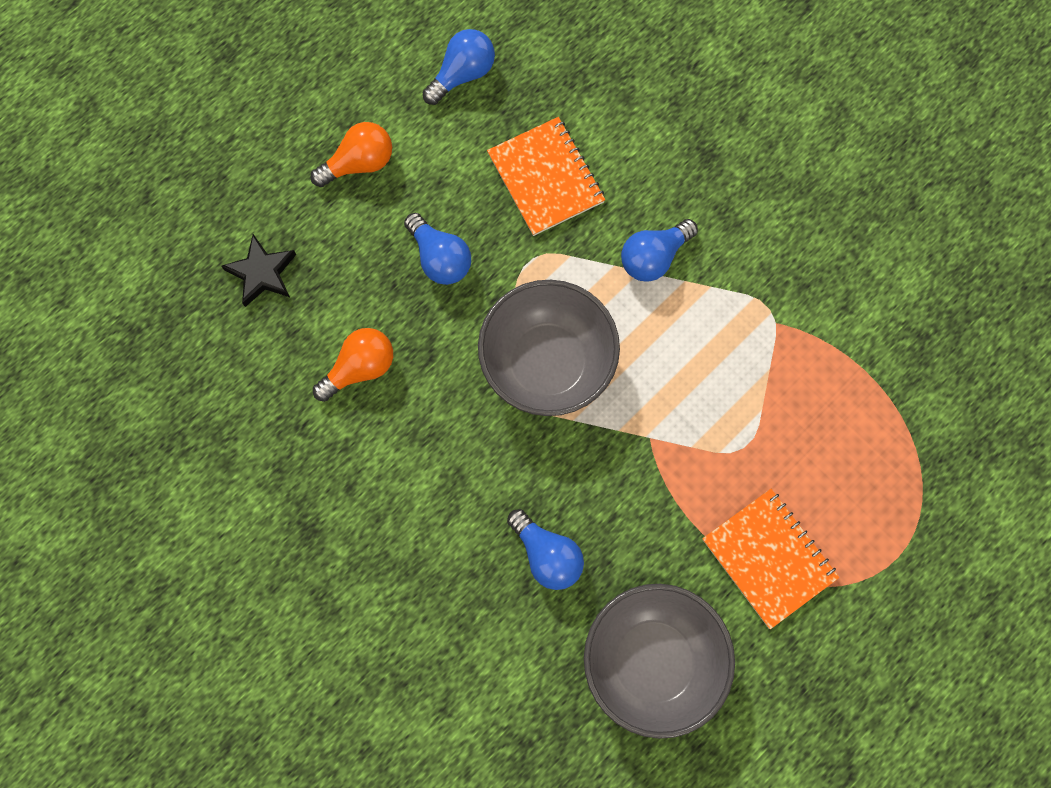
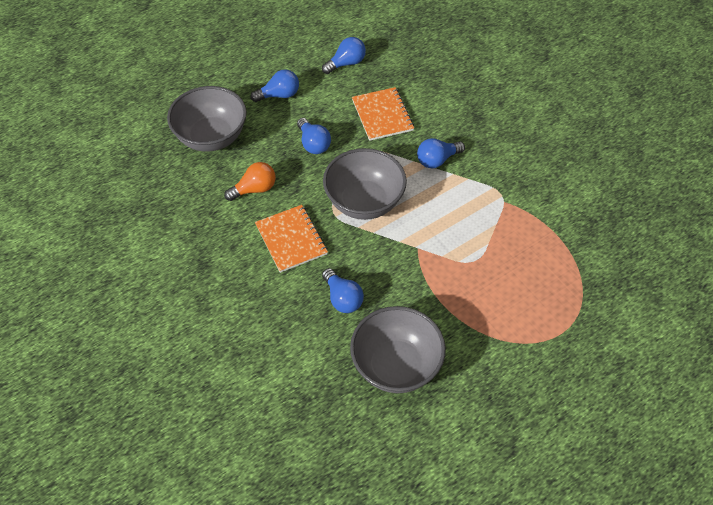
camera: 10 degrees right, 20 degrees down
black star [221,234,296,307] -> grey bowl [167,86,247,152]
orange light bulb [310,122,392,187] -> blue light bulb [250,69,299,102]
orange notebook [702,489,839,629] -> orange notebook moved to [255,205,328,273]

